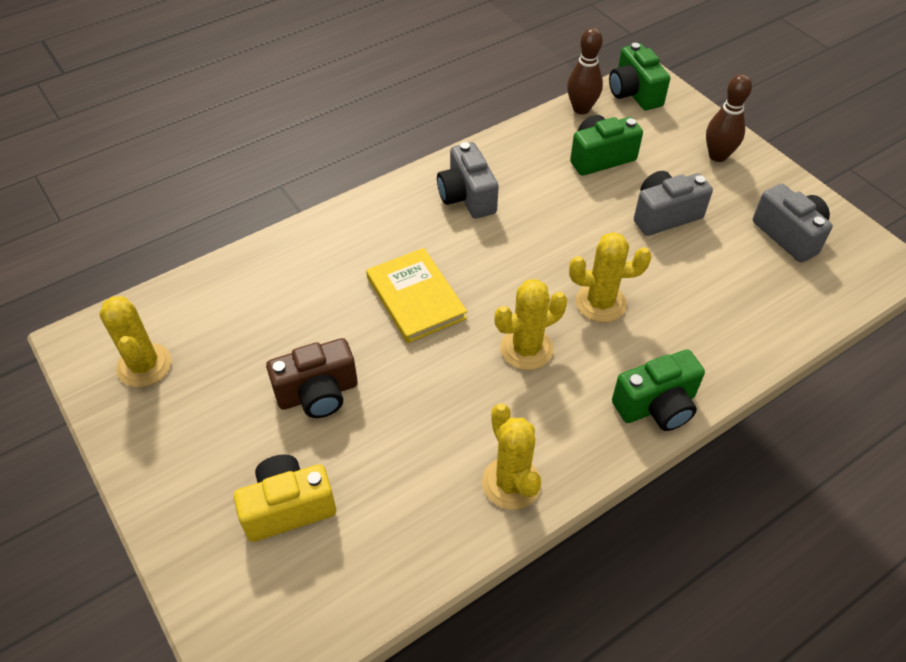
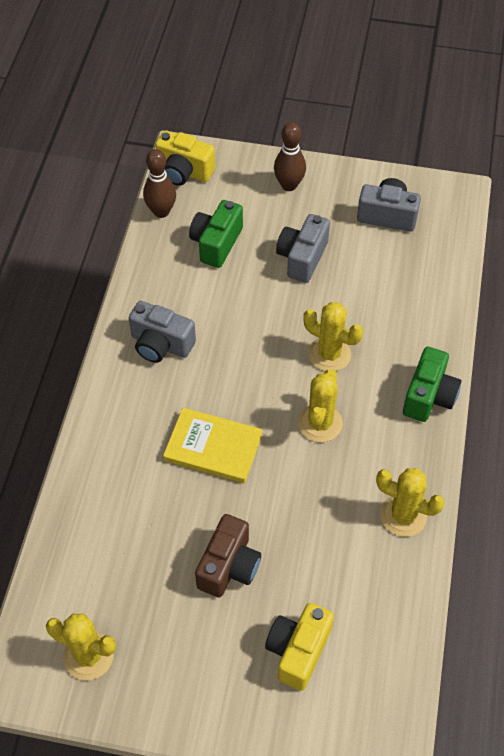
camera: 45 degrees left, 5 degrees up
yellow cactus [569,232,651,323] -> yellow cactus turned 75 degrees clockwise [303,302,363,371]
green camera [609,43,670,110] -> yellow camera [155,130,215,186]

